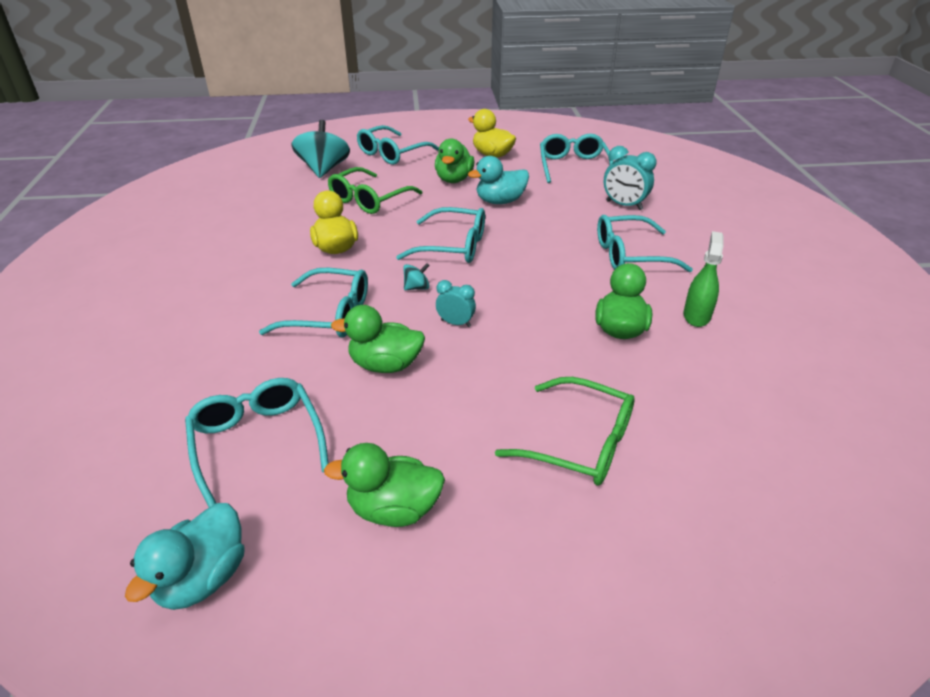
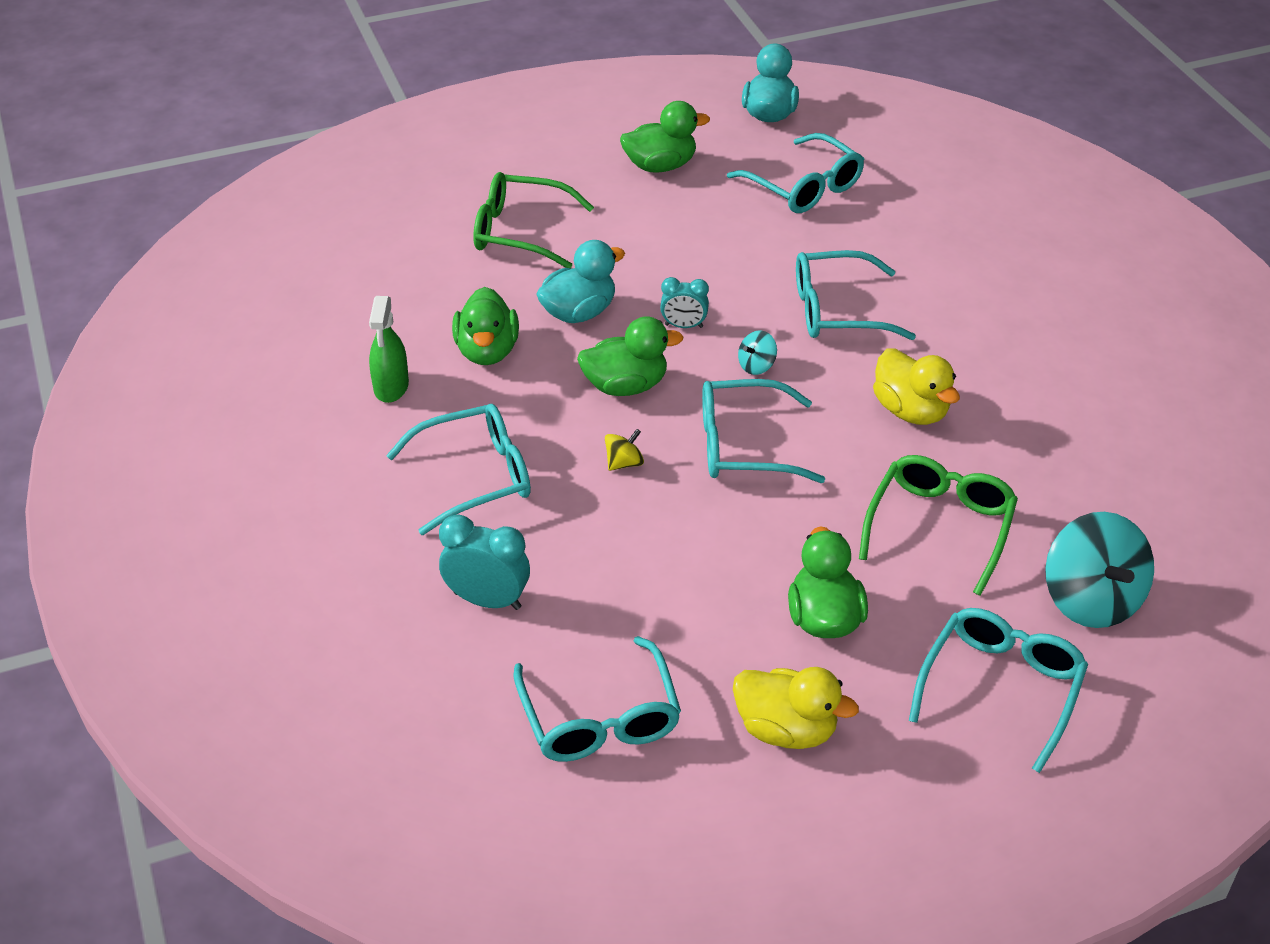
camera: 165 degrees right, 5 degrees up
green duck [331,305,425,373] -> green duck moved to [577,316,684,396]
turquoise duck [468,156,529,204] -> turquoise duck moved to [536,240,625,323]
none -> yellow spinning top [605,429,644,471]

